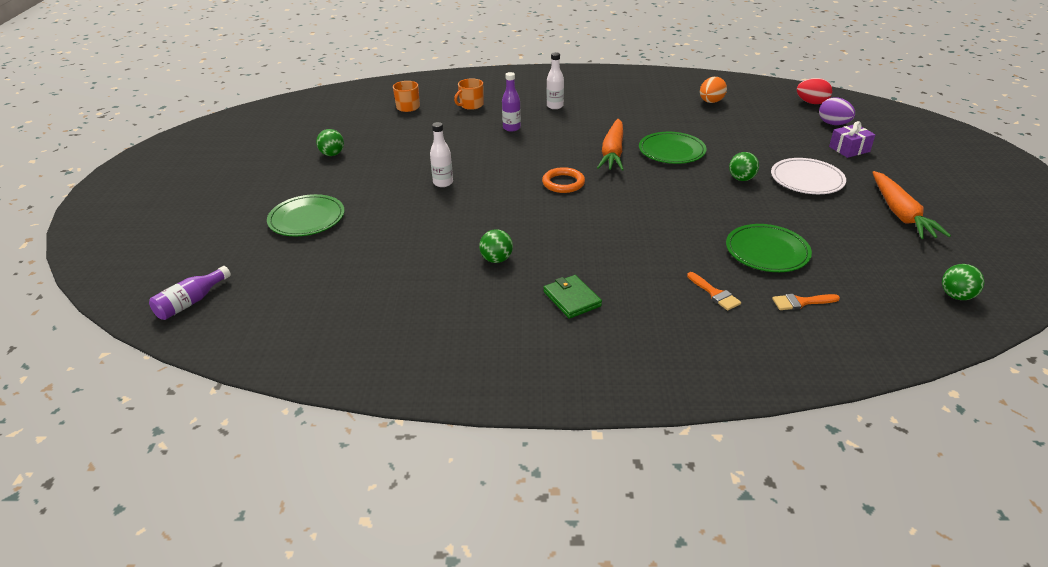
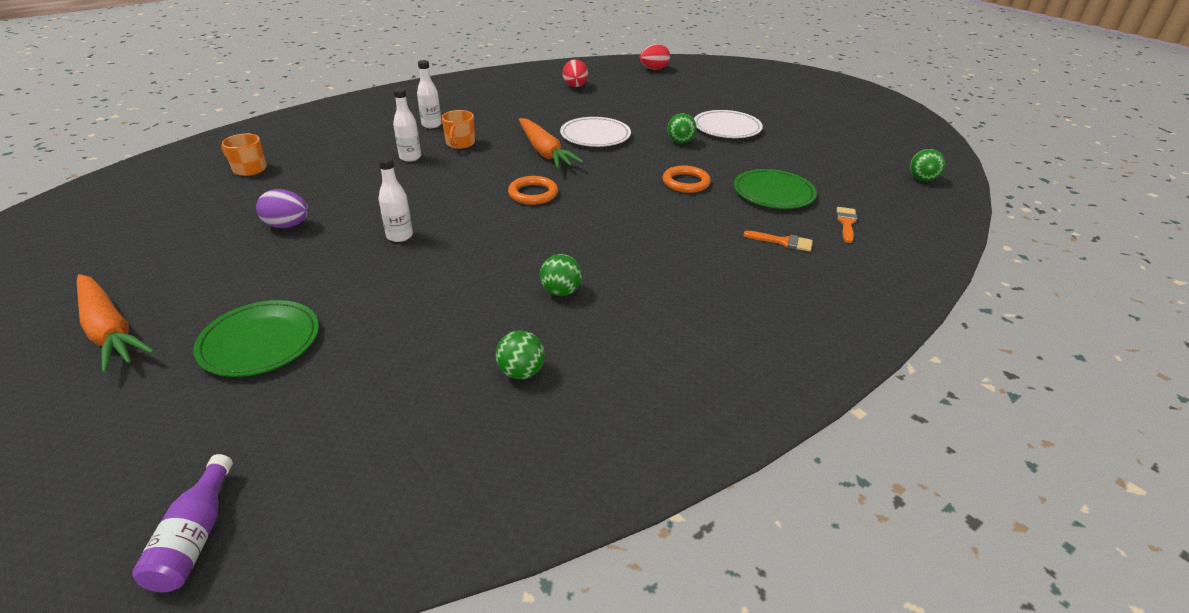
camera: 40 degrees left, 0 degrees up
green ball [316,129,344,156] -> green ball moved to [496,330,545,379]
orange mug [454,78,484,110] -> orange mug moved to [442,110,475,149]
purple bottle [502,72,521,132] -> white bottle [393,88,421,162]
green wallet [543,275,602,319] -> none
green plate [639,132,707,164] -> white plate [560,117,631,147]
orange egg [700,77,727,103] -> red egg [563,59,588,87]
orange brush [772,294,840,310] -> orange brush turned 150 degrees clockwise [836,207,857,243]
purple egg [819,97,855,125] -> purple egg moved to [256,189,308,228]
purple gift [829,121,875,158] -> none
orange carrot [872,171,951,239] -> orange carrot moved to [77,274,154,373]
none -> orange ring [663,166,711,193]

